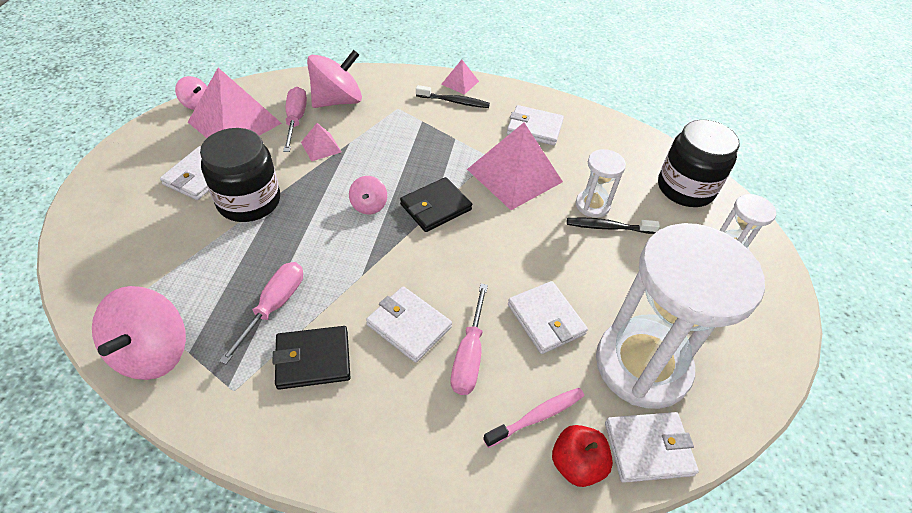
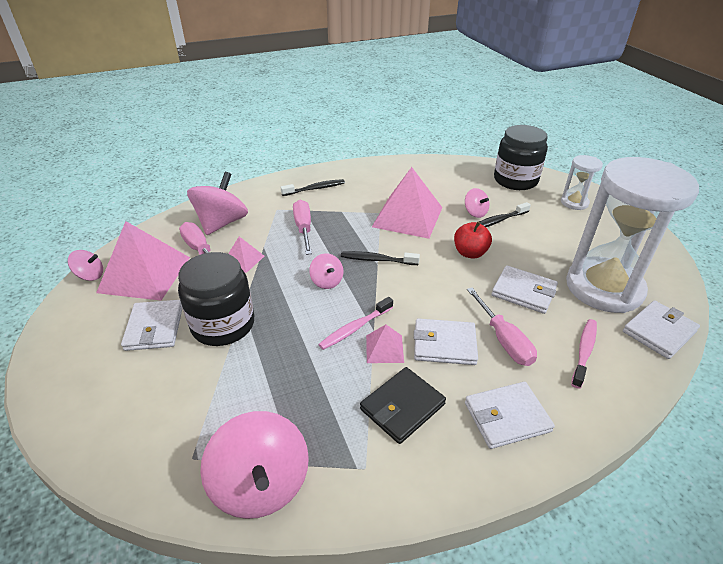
camera: 30 degrees left, 10 degrees down
pink screwdriver [219,262,303,364] -> pink screwdriver moved to [293,200,312,255]
black wallet [400,177,472,232] -> black toothbrush [341,251,420,265]
pink pyramid [441,59,479,95] -> pink pyramid moved to [366,324,404,363]
white wallet [507,105,564,146] -> white wallet moved to [465,382,555,449]
red apple [552,425,613,487] -> red apple moved to [454,221,492,259]
white hourglass [576,149,626,218] -> pink spinning top [465,188,489,218]
none -> pink toothbrush [318,297,393,350]

